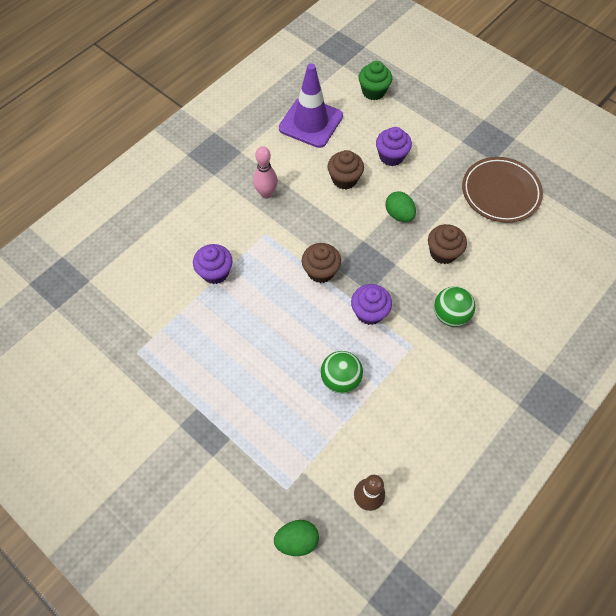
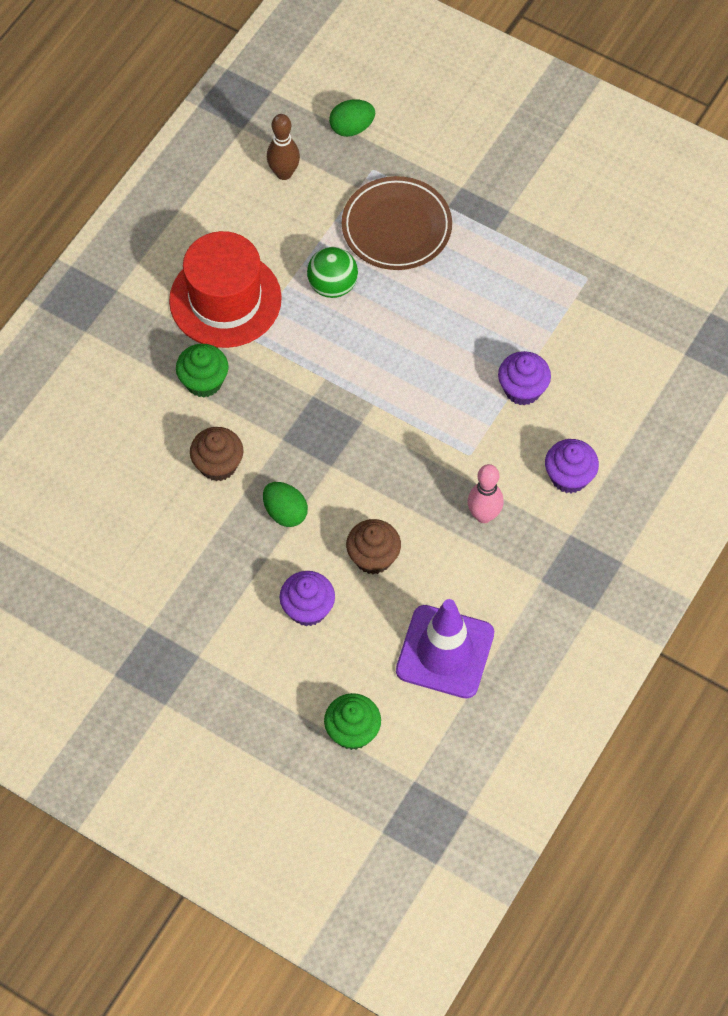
camera: 170 degrees right, 0 degrees up
brown cupcake [302,243,341,283] -> none
purple cupcake [351,284,392,325] -> purple cupcake moved to [545,439,599,493]
green ball [434,286,475,327] -> green cupcake [176,344,229,398]
brown plate [462,157,543,223] -> brown plate moved to [342,176,452,270]
none -> red hat [169,231,282,348]

